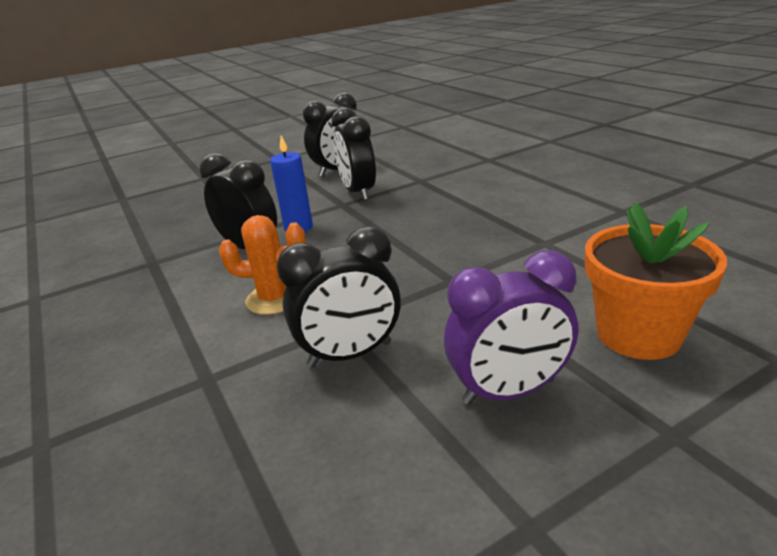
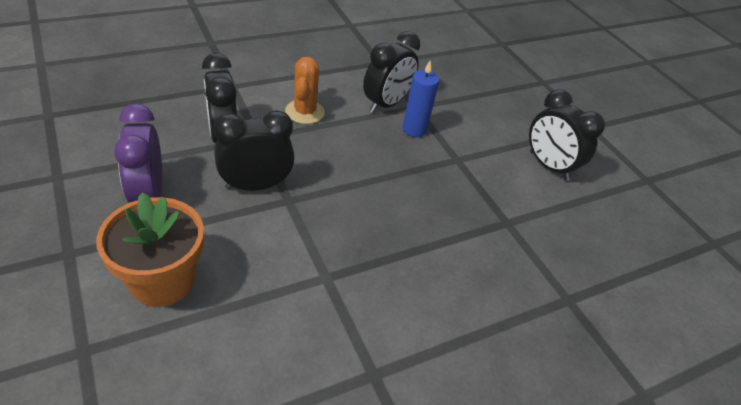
camera: 85 degrees right, 15 degrees up
black clock [331,107,376,201] -> black clock moved to [213,110,295,191]

